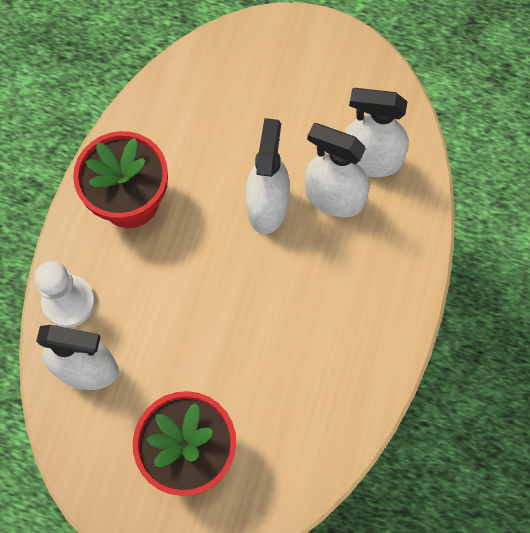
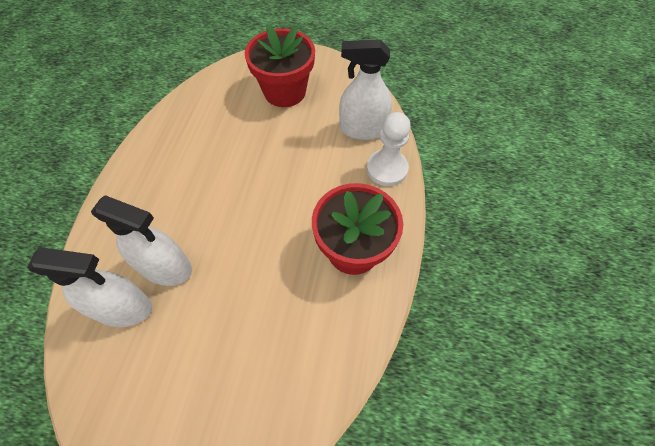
camera: 175 degrees right, 10 degrees down
white spray bottle [246,118,290,234] -> none

